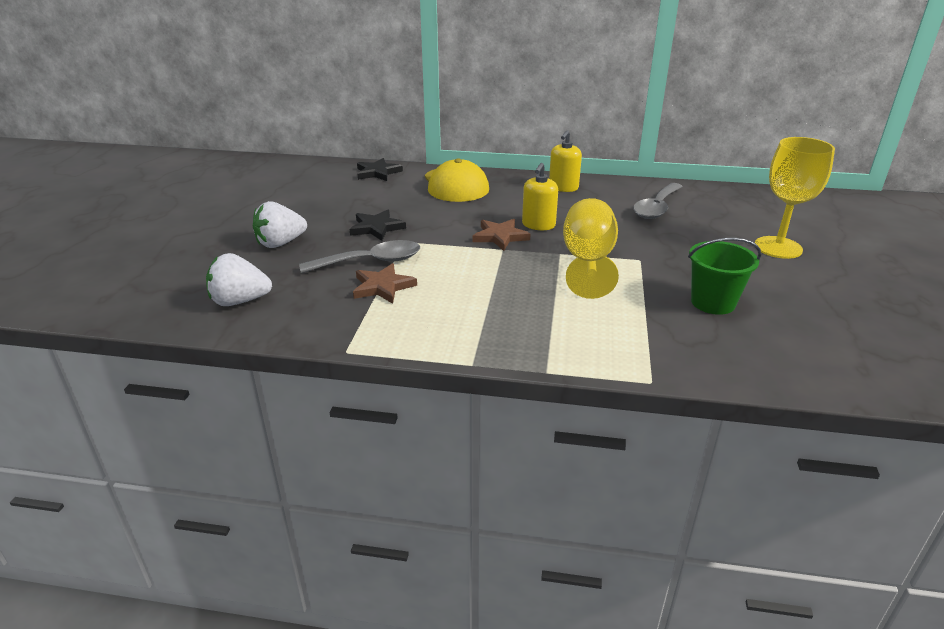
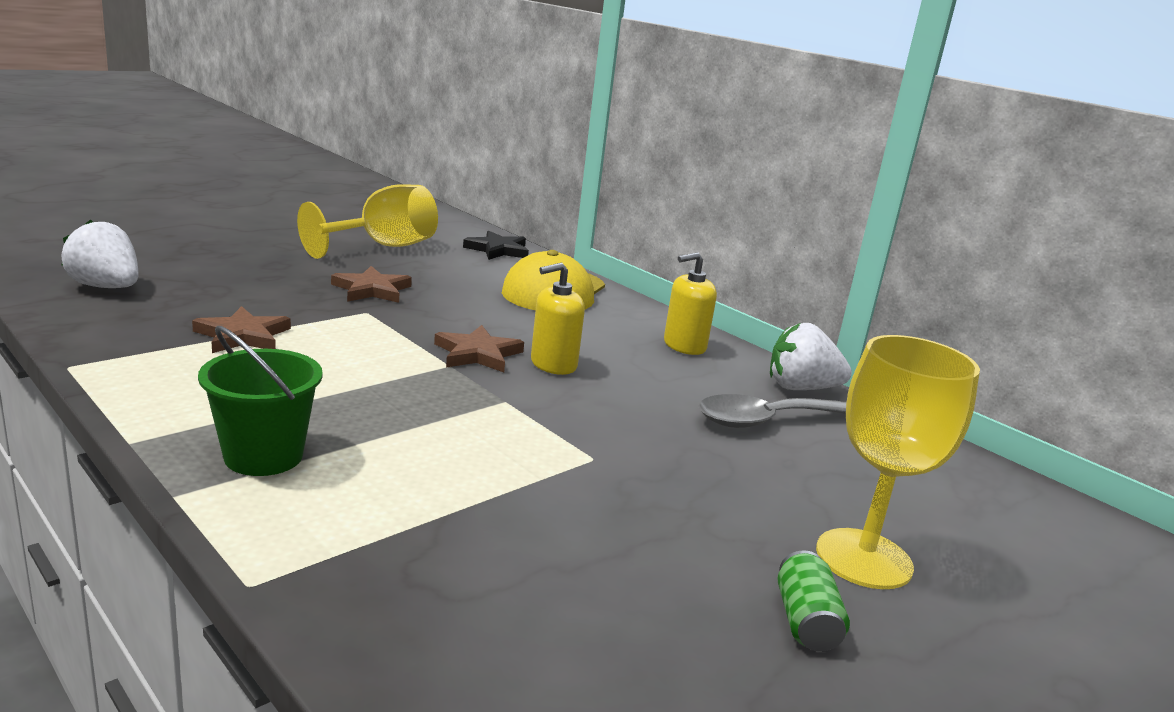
camera: 35 degrees right, 10 degrees down
white strawberry [253,201,307,248] -> white strawberry moved to [770,323,852,390]
grey spoon [299,240,420,273] -> none
black star [349,210,406,241] -> brown star [331,266,412,303]
yellow goblet [563,198,619,299] -> yellow goblet moved to [297,184,438,259]
green bucket [688,238,761,315] -> green bucket moved to [198,326,323,476]
none -> green can [778,550,850,652]

